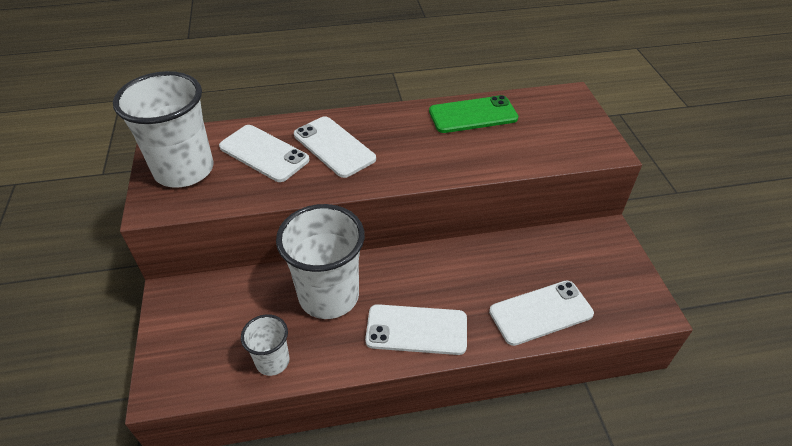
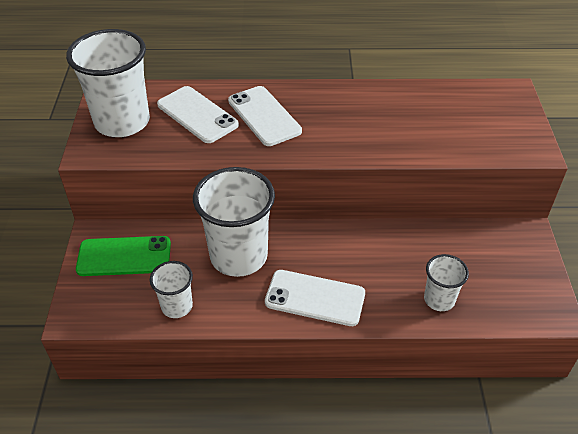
camera: 10 degrees right, 0 degrees up
green phone [429,95,518,133] -> green phone moved to [76,236,171,276]
white phone [489,281,594,346] -> white cup [424,254,469,311]

